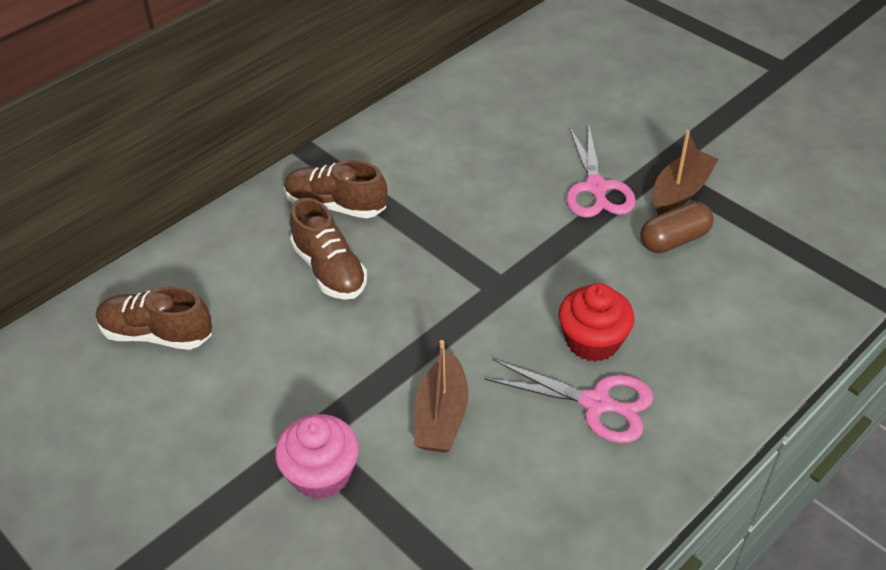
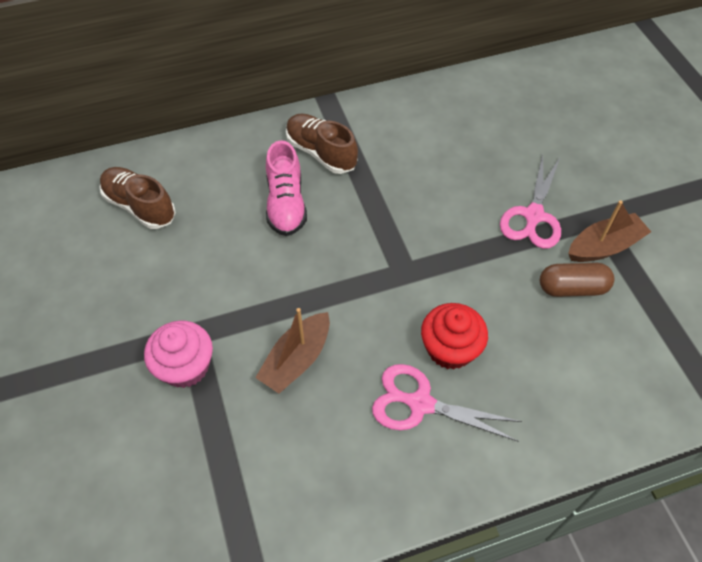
camera: 25 degrees right, 10 degrees up
brown shoe [290,198,367,300] -> pink shoe [266,140,307,236]
pink scissors [485,359,654,443] -> pink scissors turned 150 degrees clockwise [372,364,522,441]

